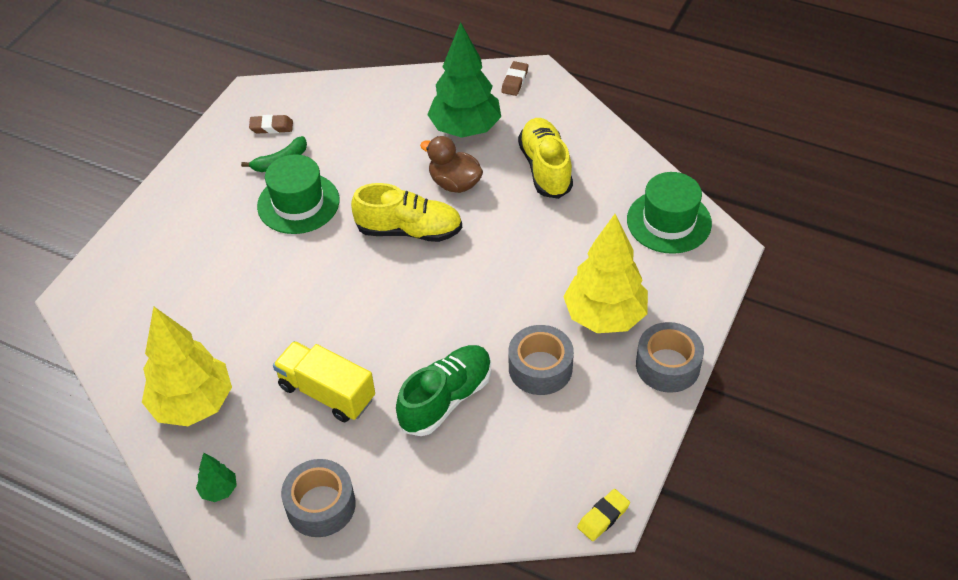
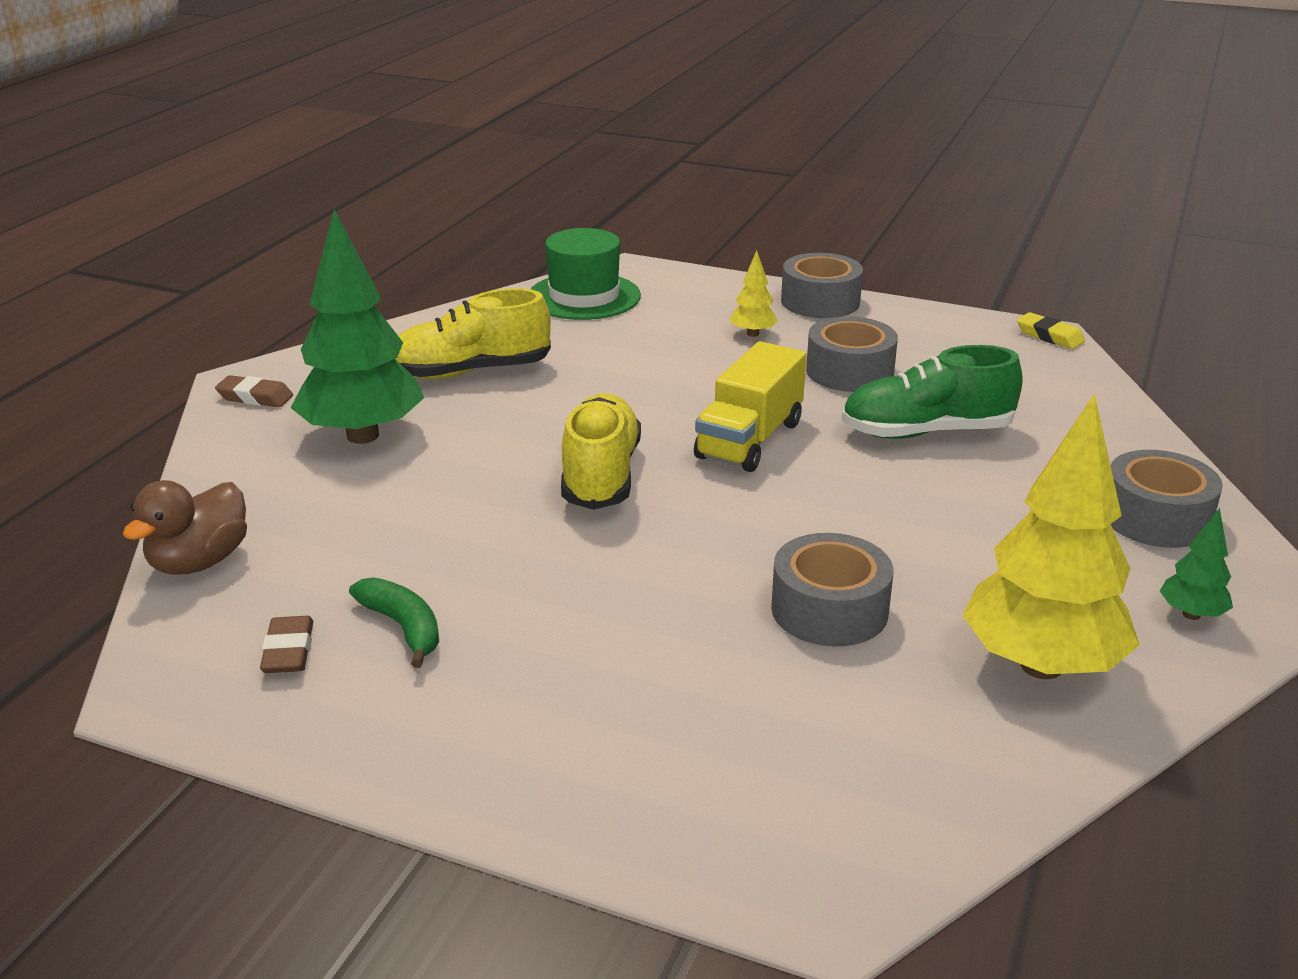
camera: 95 degrees left, 20 degrees down
green hat [257,154,339,234] -> none
yellow truck [273,341,375,422] -> yellow truck moved to [694,341,806,472]
green shoe [396,345,492,436] -> green shoe turned 45 degrees counterclockwise [841,345,1023,439]
brown duck [420,136,483,193] -> brown duck moved to [123,480,247,575]
yellow tree [563,214,648,333] -> yellow tree [729,250,778,337], size x0.44
none -> grey tape [771,533,893,646]

